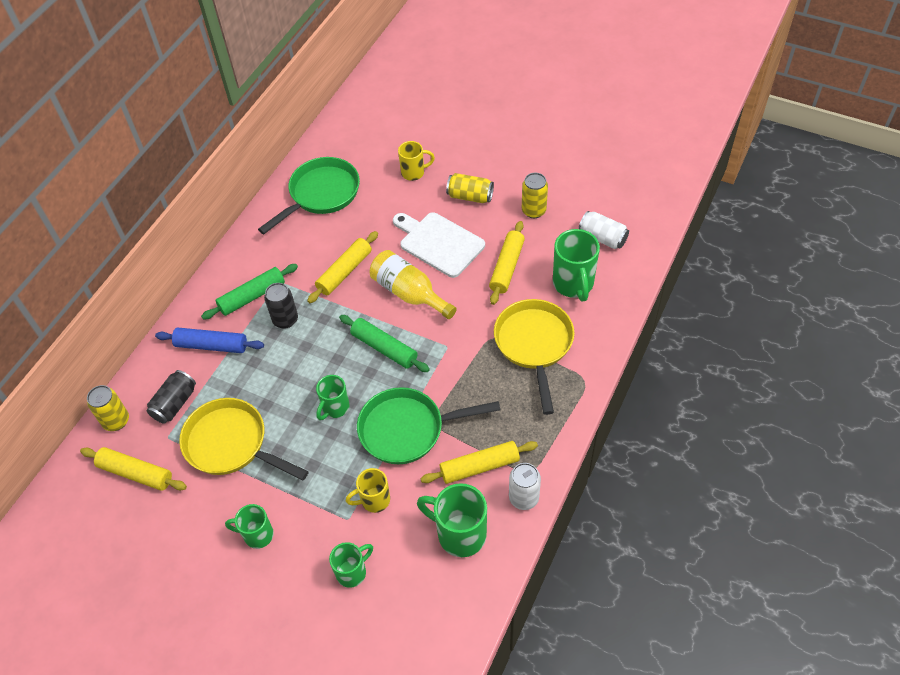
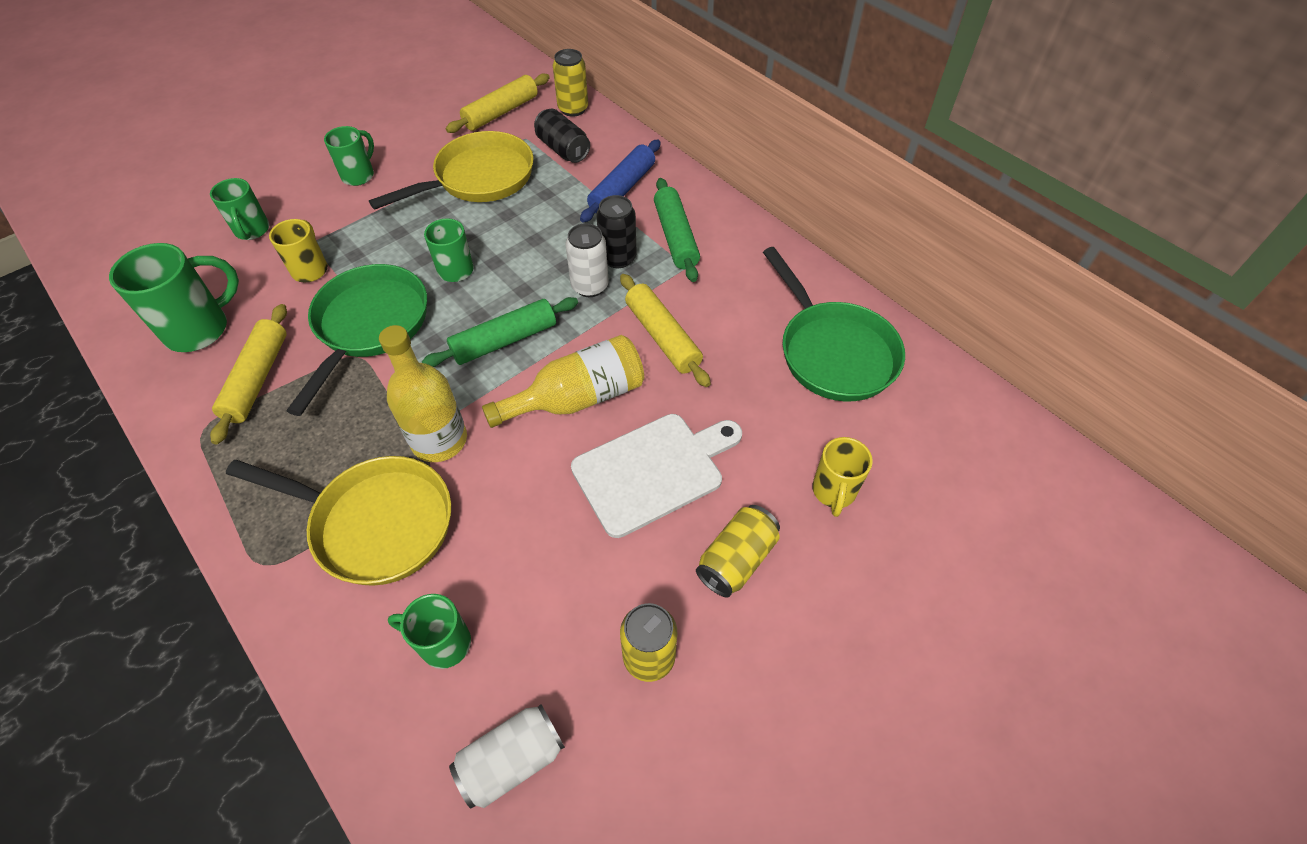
camera: 110 degrees right, 0 degrees up
yellow rolling pin [489,221,525,305] -> none
white can [509,463,541,510] -> white can moved to [566,223,609,297]
green mug [553,229,600,302] -> green mug [388,594,471,669], size x0.62
none -> yellow bottle [379,325,467,462]

